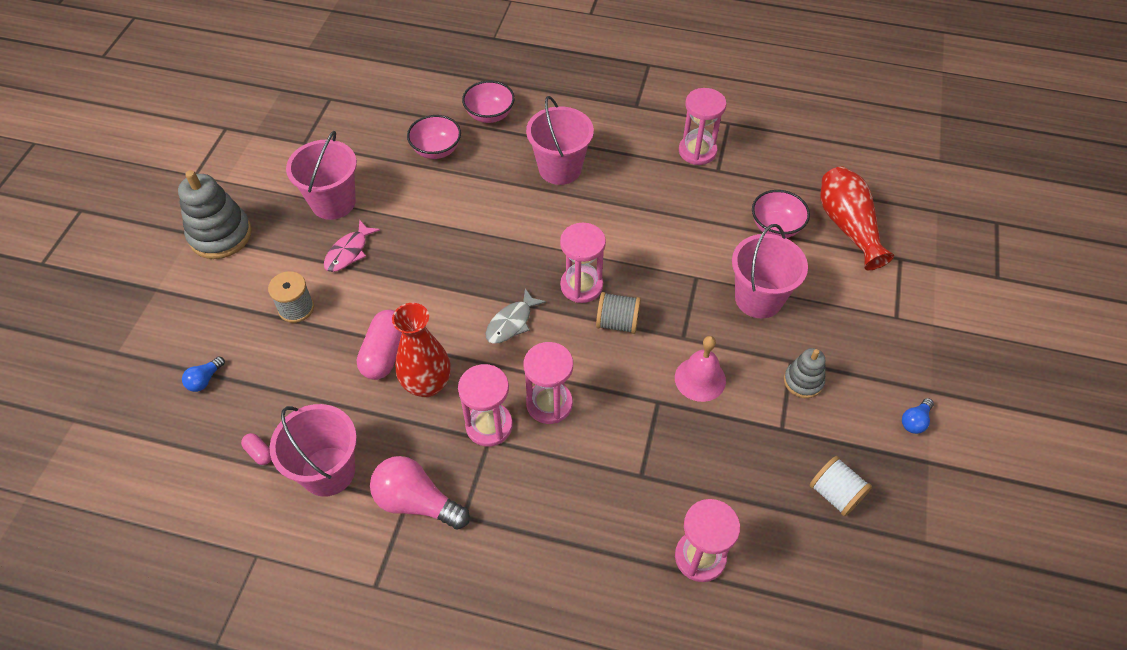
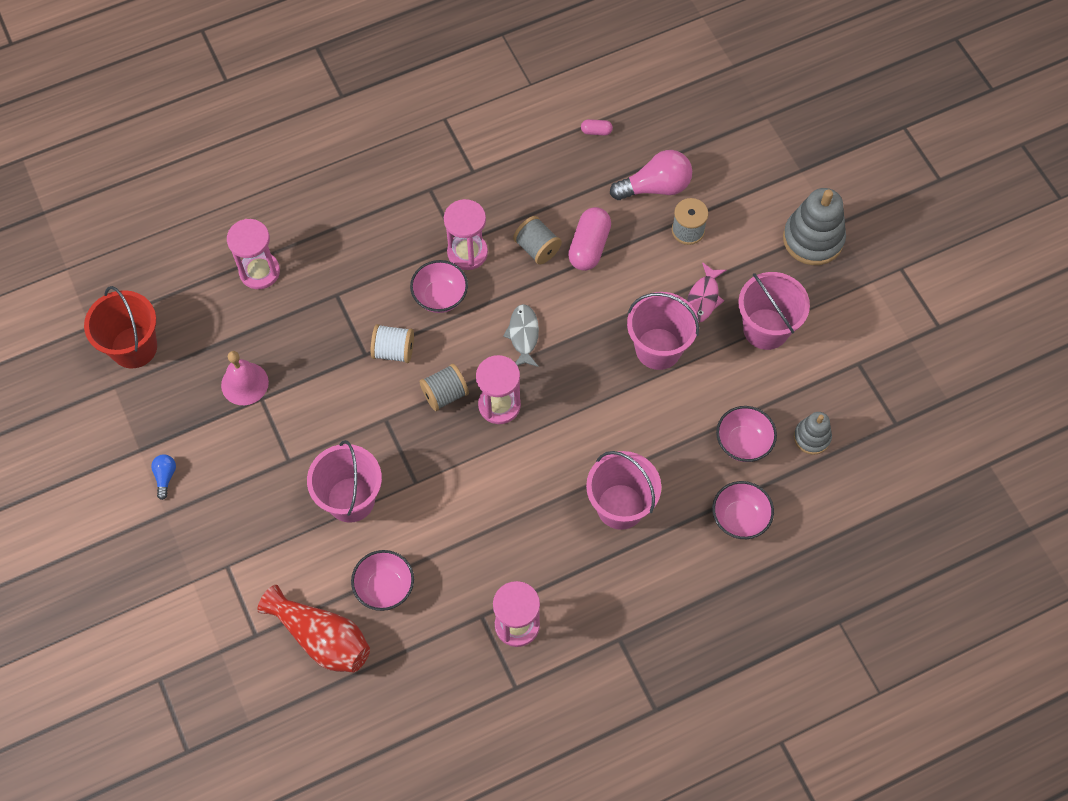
camera: 140 degrees right, 10 degrees up
blue light bulb [182,356,225,392] -> none
pink bucket [270,404,357,497] -> pink bucket moved to [627,292,699,370]
pink fish [324,219,380,272] -> pink fish turned 150 degrees counterclockwise [687,262,726,323]
pink capsule [357,310,402,380] -> pink capsule turned 45 degrees clockwise [568,207,611,271]
pink light bulb [370,456,470,530] -> pink light bulb moved to [610,150,692,200]
red vase [392,303,451,397] -> grey spool [513,216,562,265]
pink hourglass [524,342,573,424] -> pink bowl [410,260,468,313]
pink bell [675,336,726,402] -> pink bell moved to [221,351,269,405]
grey stacking toy [784,348,825,398] -> grey stacking toy moved to [794,412,832,455]
white spool [809,456,872,516] -> white spool moved to [371,324,414,363]
none -> red bucket [84,286,157,368]

